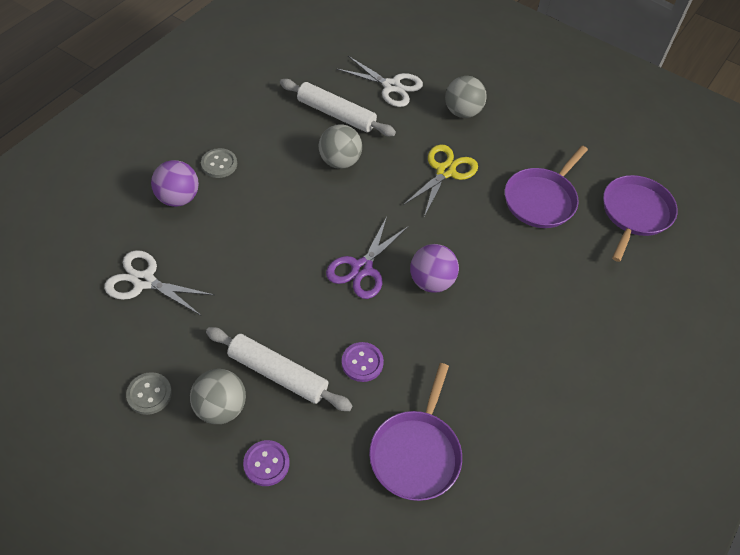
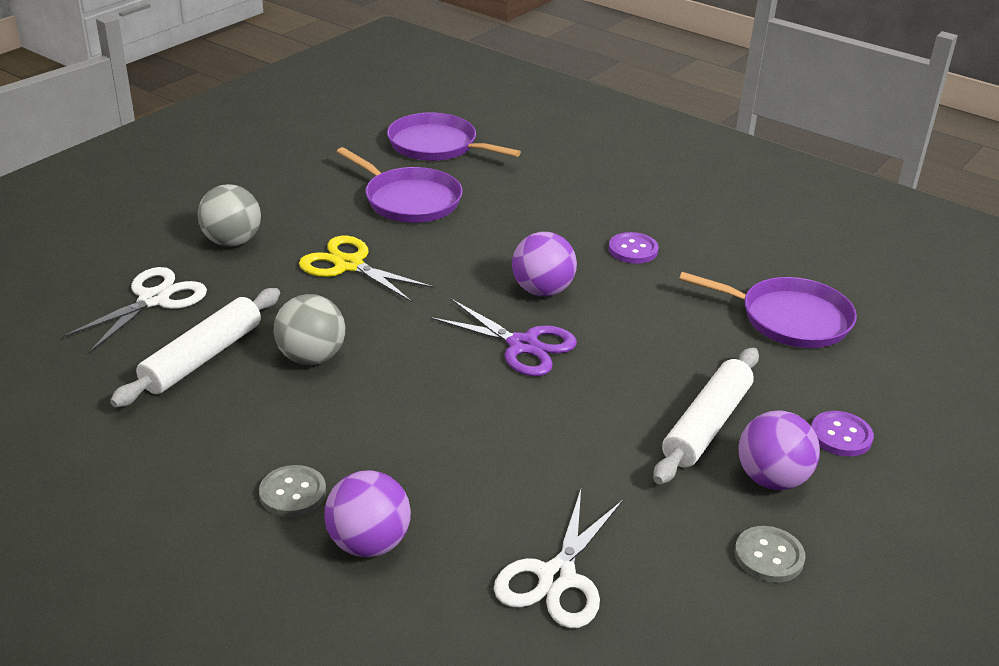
camera: 85 degrees left, 20 degrees down
grey ball [190,369,246,424] -> purple ball [738,411,820,490]
purple button [342,342,384,382] -> purple button moved to [608,232,659,264]

